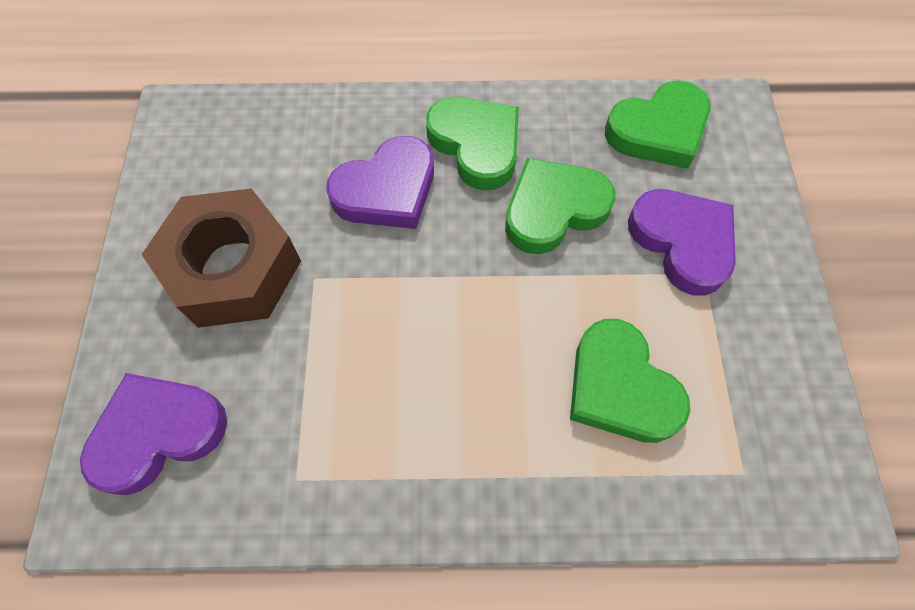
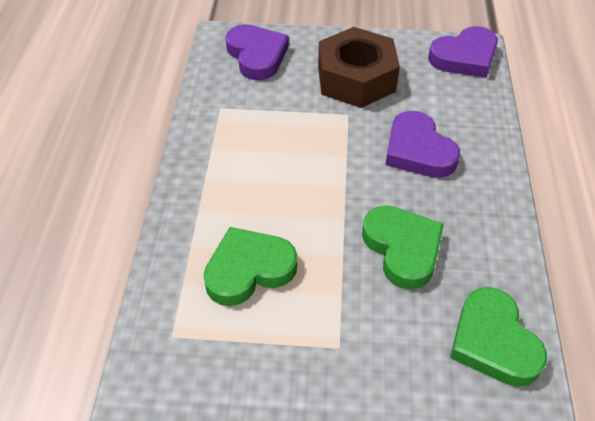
camera: 95 degrees right, 15 degrees down
green heart [426,97,519,191] -> none
purple heart [628,189,736,296] -> purple heart moved to [428,26,498,78]

